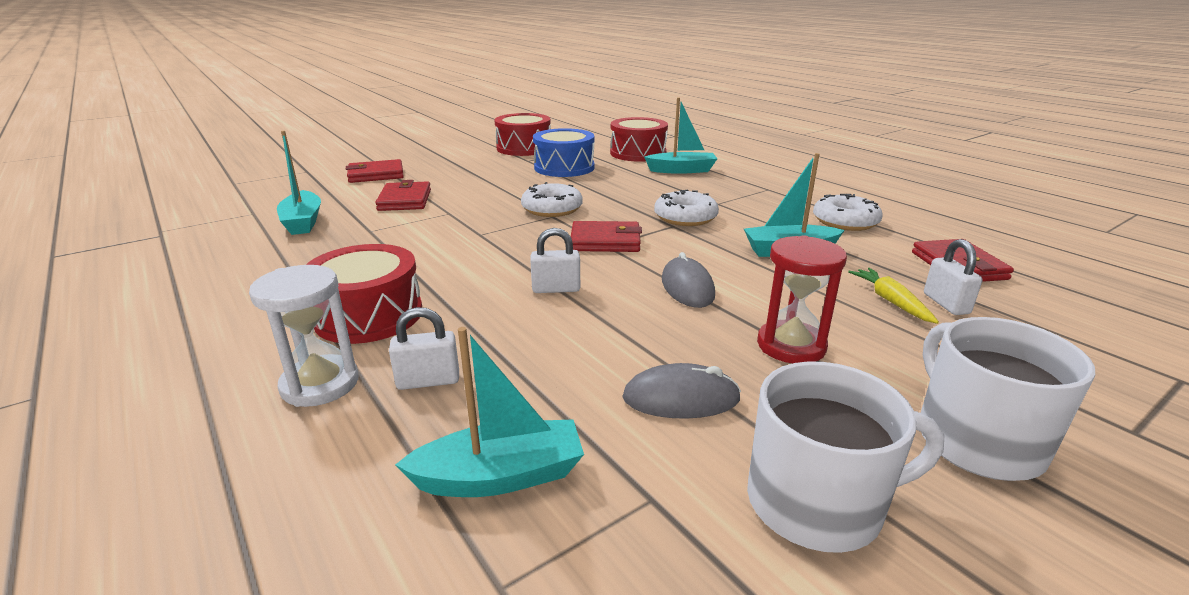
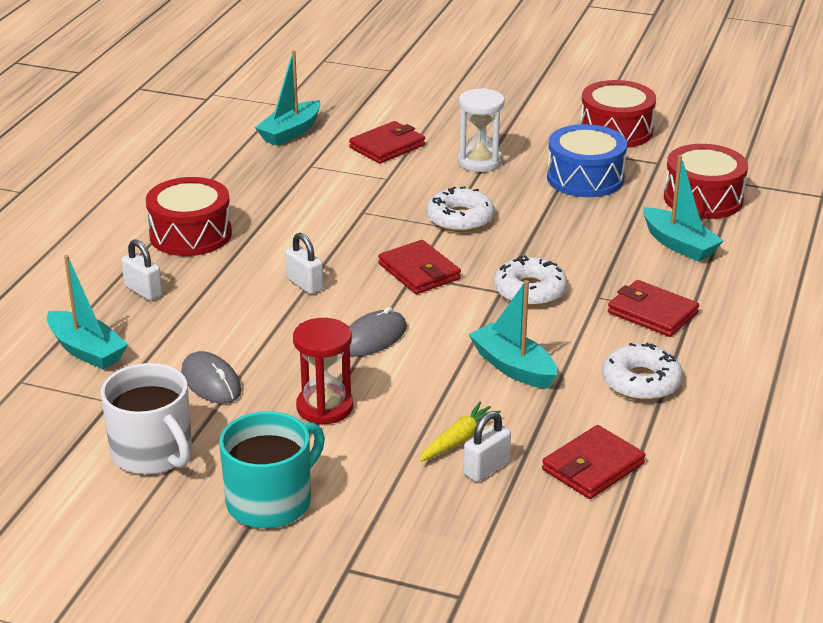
camera: 55 degrees right, 5 degrees up
white hourglass [249,265,359,407] -> white hourglass moved to [458,88,504,172]
red wallet [346,159,404,183] -> red wallet moved to [608,280,699,337]
white mug [921,317,1095,481] -> turquoise mug [219,411,325,528]

